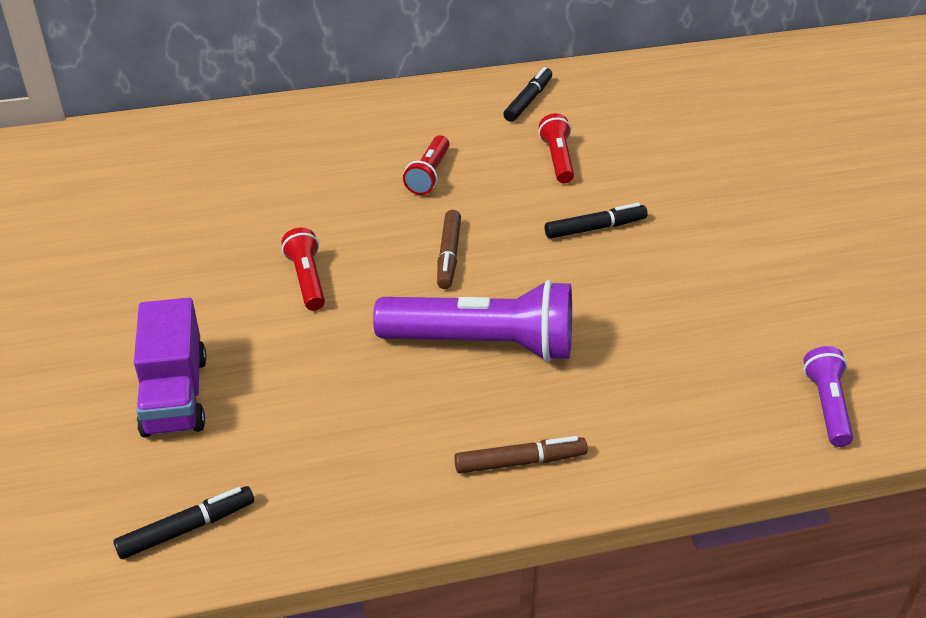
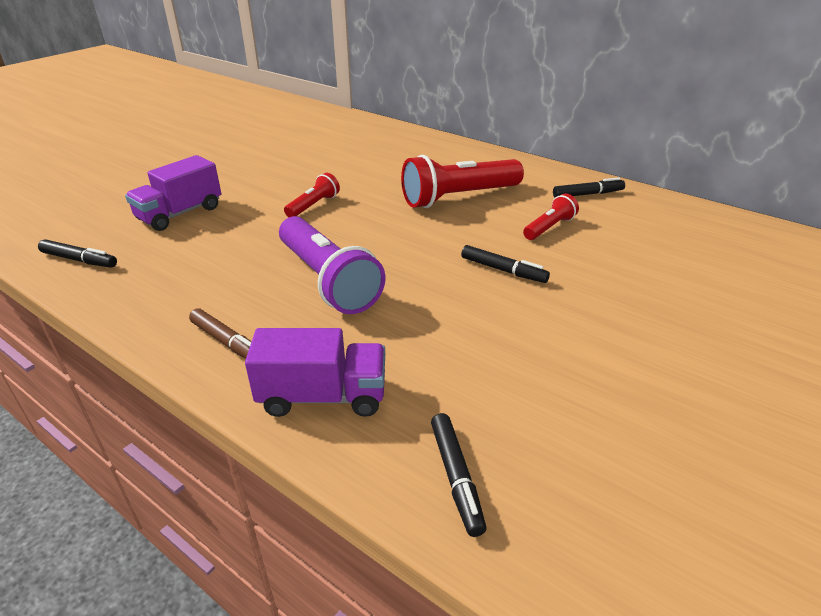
camera: 50 degrees right, 5 degrees down
red flashlight [403,135,450,195] -> red flashlight [401,155,524,208], size x1.97
brown marker [437,210,461,289] -> none
purple flashlight [803,346,853,447] -> black marker [431,413,486,537]
none -> purple truck [245,328,385,417]

